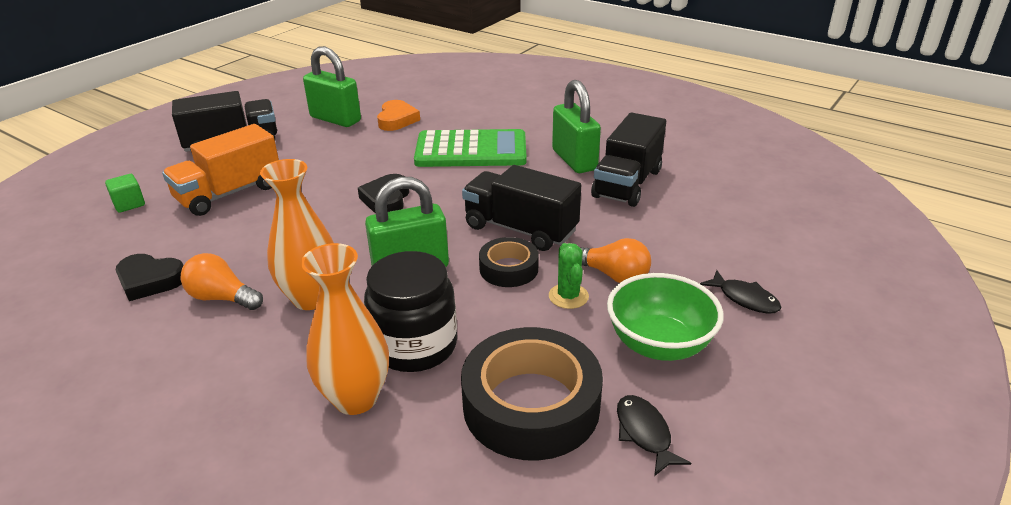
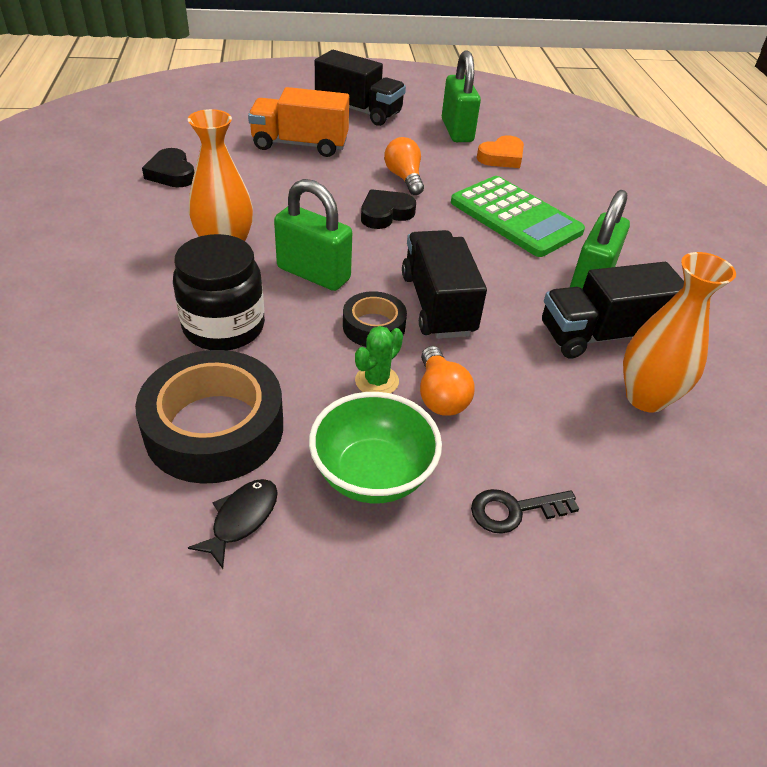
camera: 45 degrees right, 10 degrees up
green cube [105,174,145,213] -> none
orange light bulb [181,253,263,310] -> orange light bulb moved to [384,137,424,195]
orange vase [301,243,389,415] -> orange vase moved to [623,252,736,412]
black fish [700,270,781,314] -> black key [471,489,579,534]

